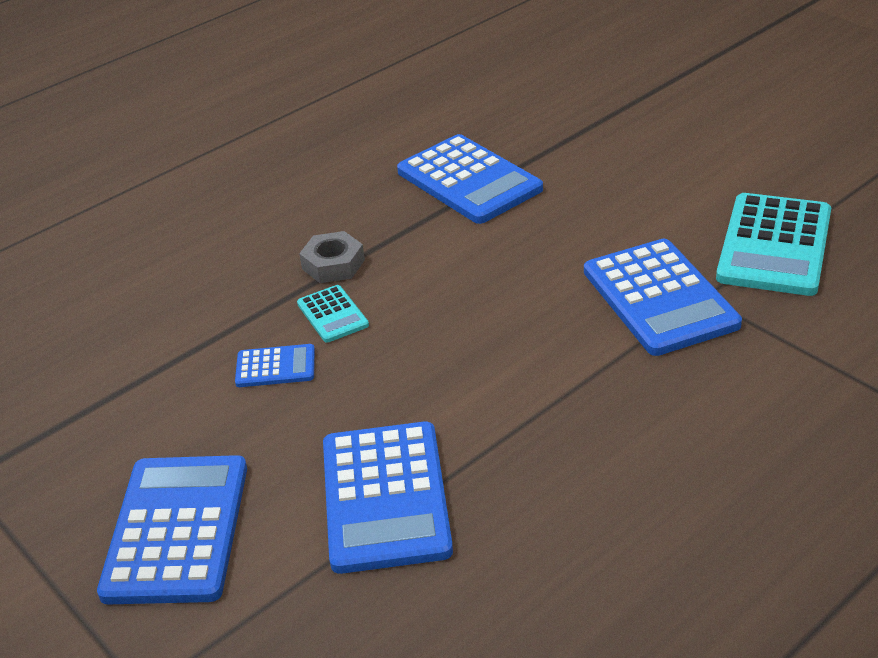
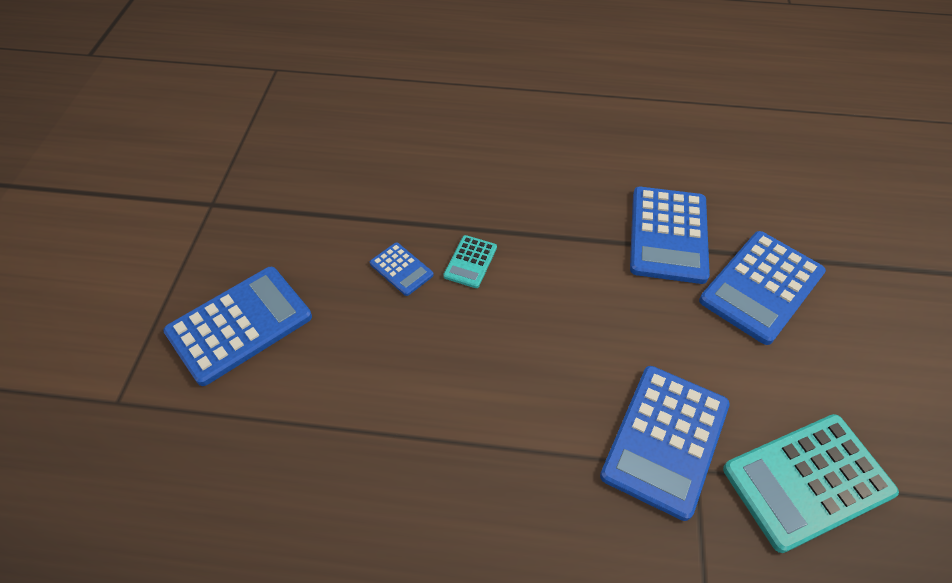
camera: 45 degrees right, 15 degrees up
grey nut [299,231,365,283] -> none
blue calculator [323,422,453,574] -> blue calculator moved to [699,231,826,345]

